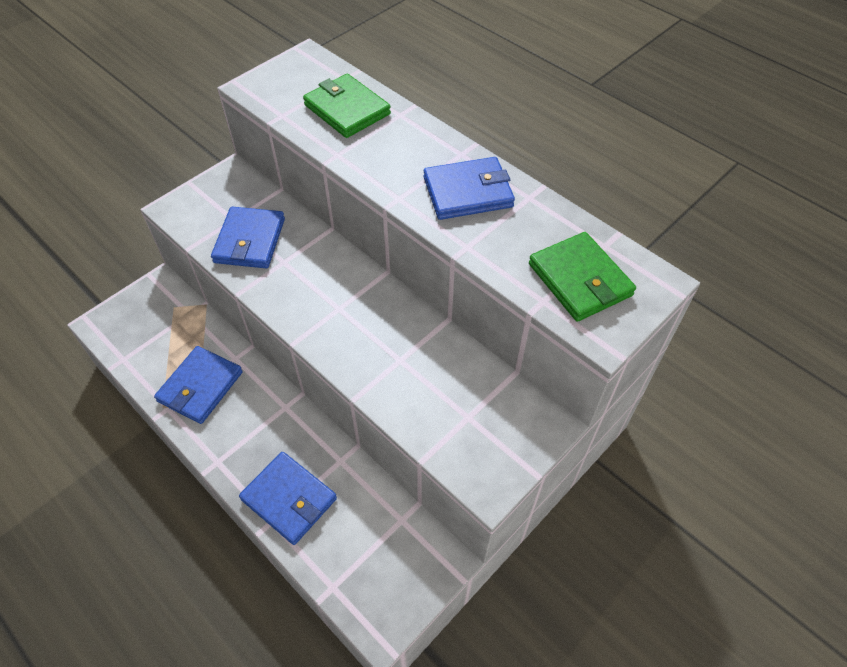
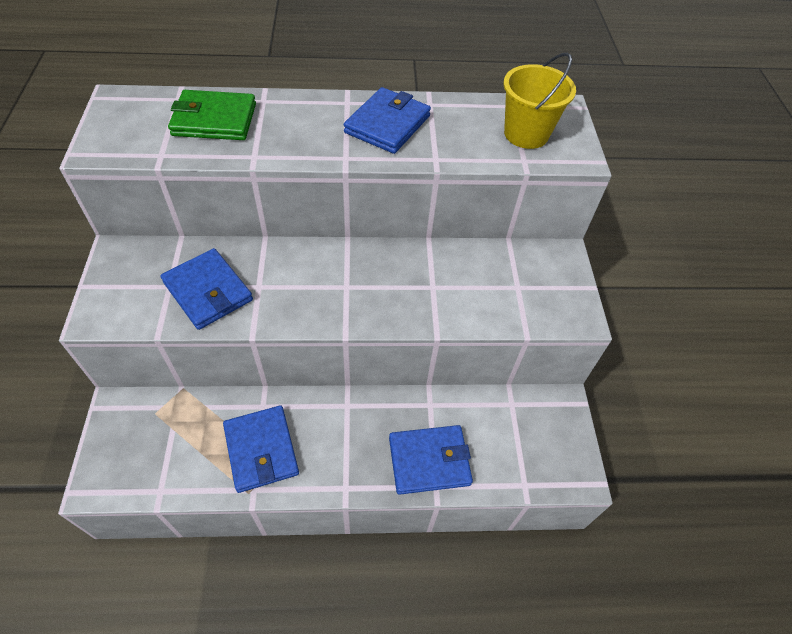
camera: 50 degrees left, 0 degrees up
green wallet [529,232,636,322] -> yellow bucket [503,53,576,149]

